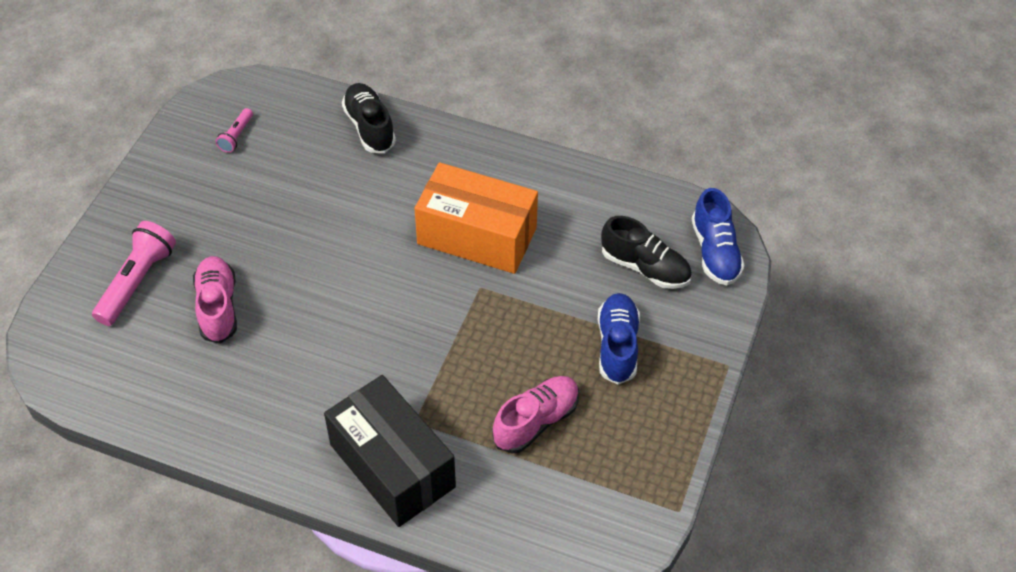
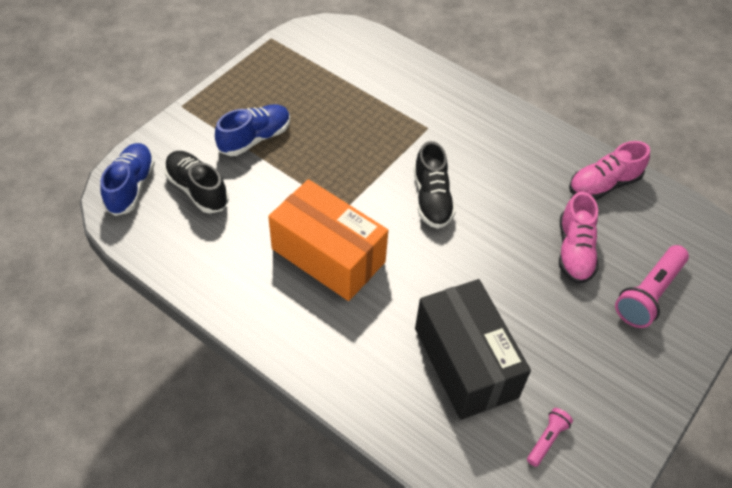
camera: 165 degrees left, 0 degrees up
black box [324,375,456,527] -> black box moved to [415,279,531,420]
black shoe [342,83,396,153] -> black shoe moved to [414,141,456,229]
pink shoe [492,376,579,453] -> pink shoe moved to [569,141,650,200]
blue shoe [598,293,640,385] -> blue shoe turned 150 degrees counterclockwise [215,104,290,156]

